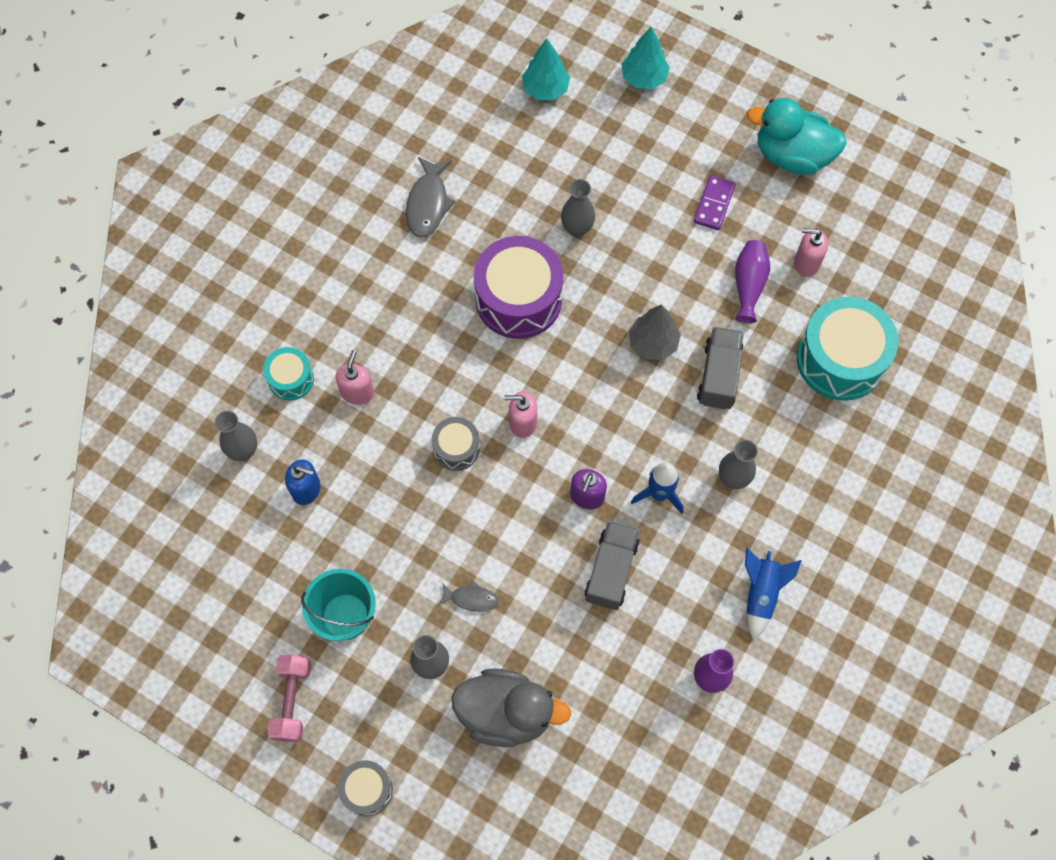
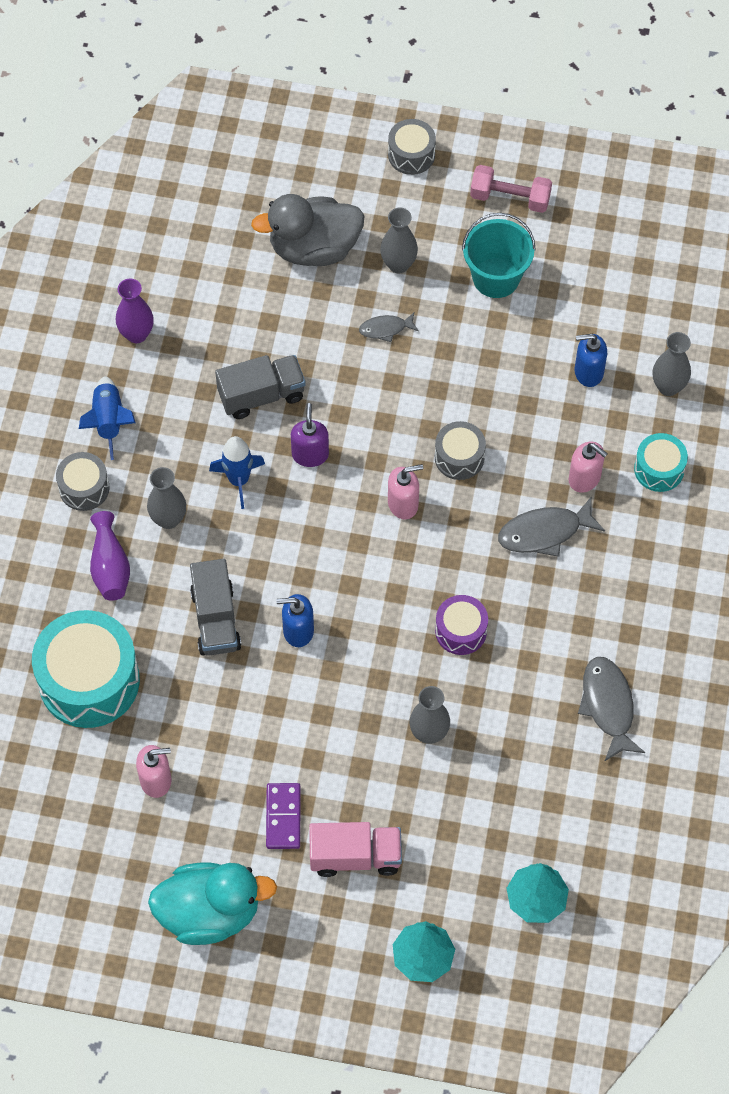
camera: 160 degrees right, 5 degrees down
pink dumbbell [267,655,311,742] -> pink dumbbell turned 60 degrees counterclockwise [470,165,552,213]
pink soap dispenser [335,350,374,405] -> pink soap dispenser turned 45 degrees counterclockwise [569,442,608,493]
purple drum [474,236,563,339] -> purple drum [435,595,488,655], size x0.52
grey truck [585,521,639,610] -> grey truck turned 105 degrees counterclockwise [215,355,306,419]
grey tree [629,305,681,360] -> blue soap dispenser [276,594,314,647]
purple vase [735,240,770,323] -> purple vase moved to [90,511,130,601]
none -> grey drum [56,452,110,511]
none -> pink truck [309,822,402,877]
none -> grey fish [498,496,605,557]

